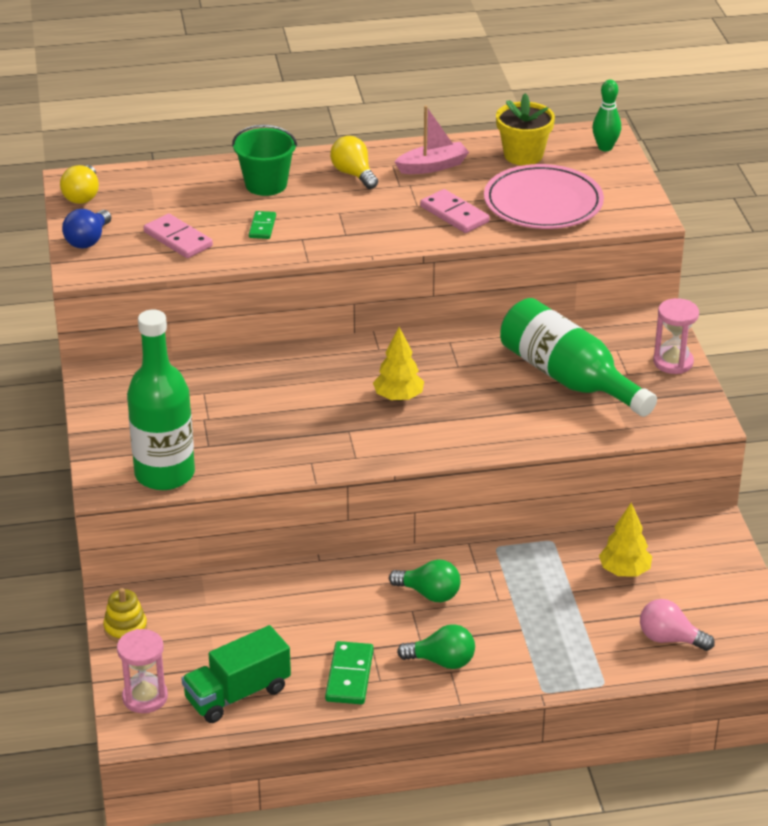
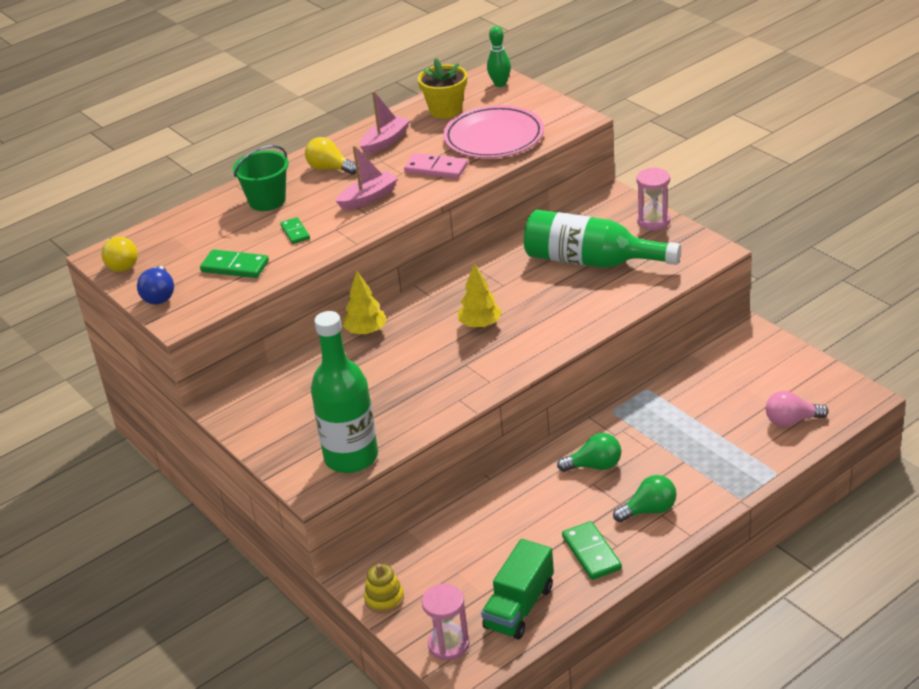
camera: 25 degrees left, 0 degrees up
pink domino [144,214,213,258] -> green domino [200,249,269,278]
yellow tree [599,503,652,577] -> yellow tree moved to [343,271,387,335]
none -> pink boat [336,145,398,210]

